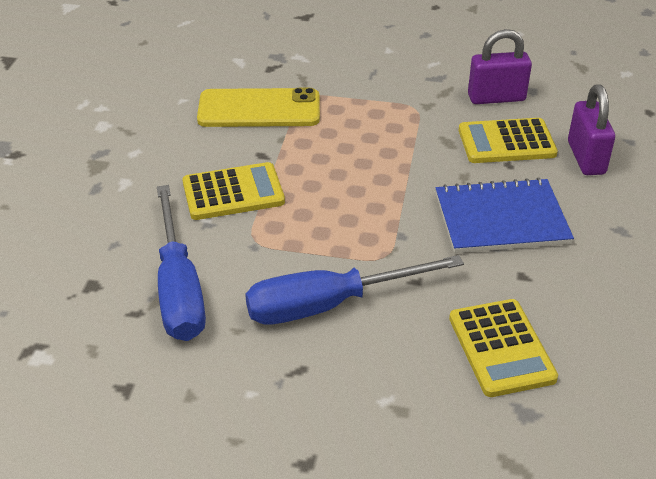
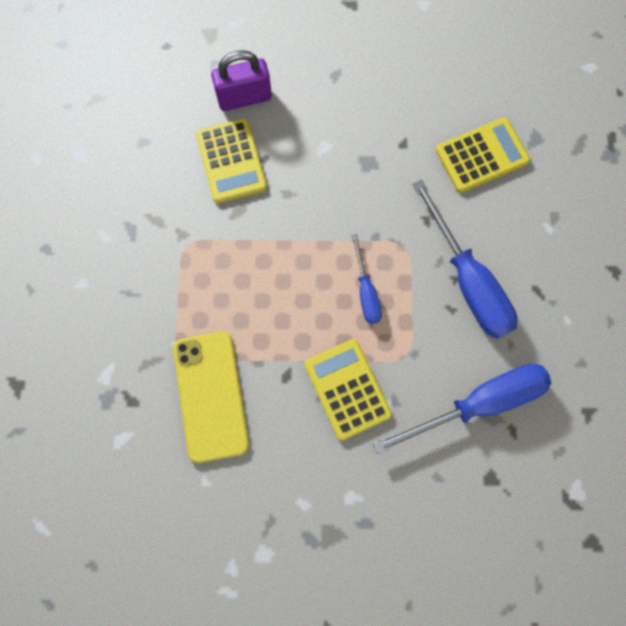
camera: 100 degrees left, 35 degrees up
blue notebook [436,178,574,253] -> none
purple padlock [468,29,532,104] -> none
none -> blue screwdriver [351,234,382,324]

